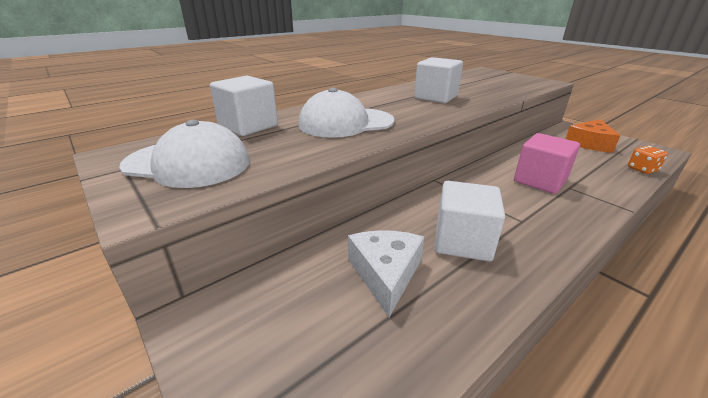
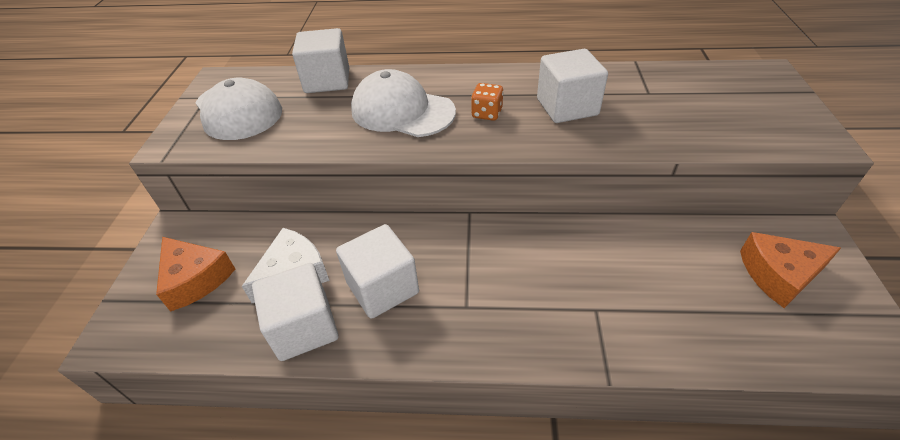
camera: 45 degrees right, 15 degrees up
pink cube [514,133,580,194] -> none
orange dice [628,146,668,174] -> orange dice moved to [471,83,503,121]
none -> orange cheese [156,237,235,312]
none -> white cube [252,263,339,361]

